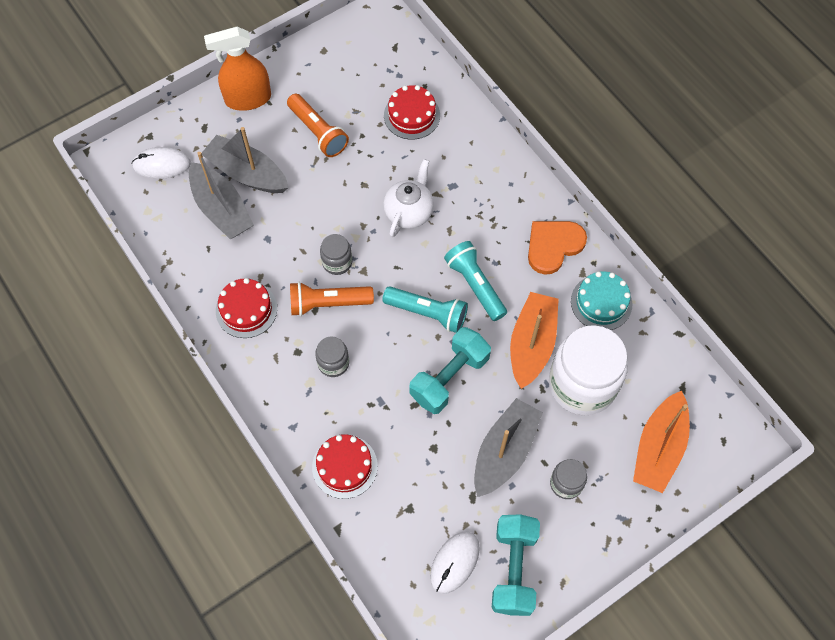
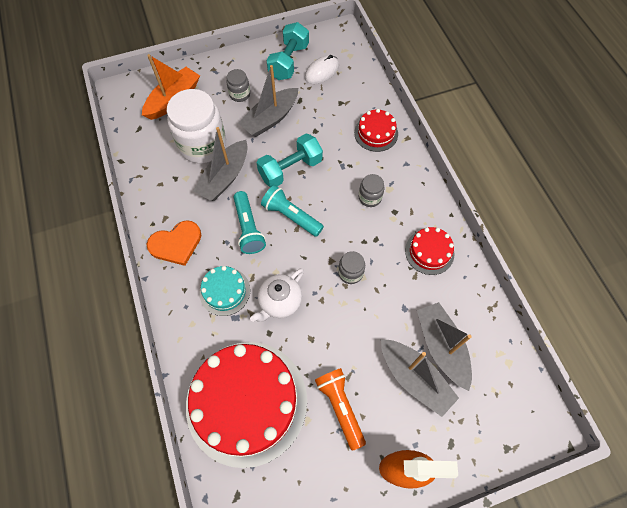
camera: 165 degrees left, 0 degrees up
white mouse [131,147,191,179] -> none
orange flashlight [290,282,374,316] -> none
red cake [384,85,440,140] -> red cake [186,342,307,468], size x2.17
orange boat [510,292,559,389] -> grey boat [193,127,248,201]
turquoise cake [571,271,632,330] -> turquoise cake moved to [199,266,250,316]

